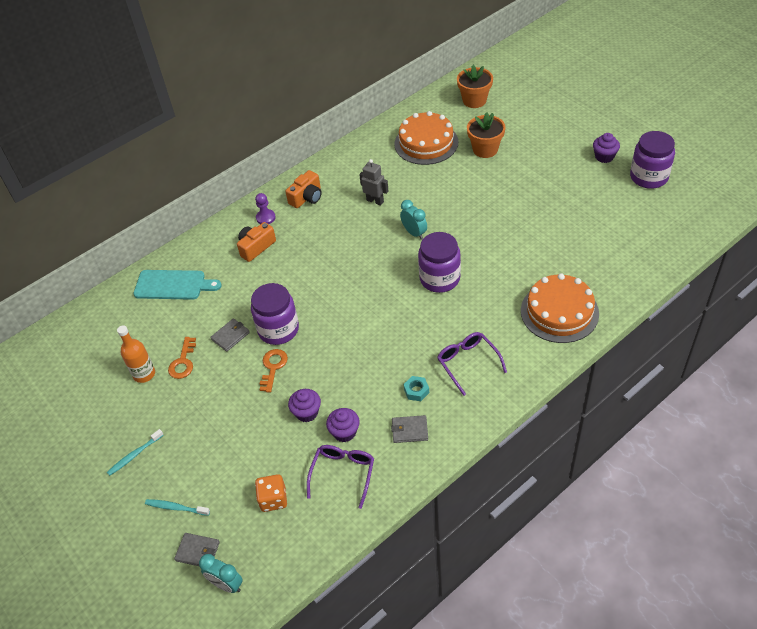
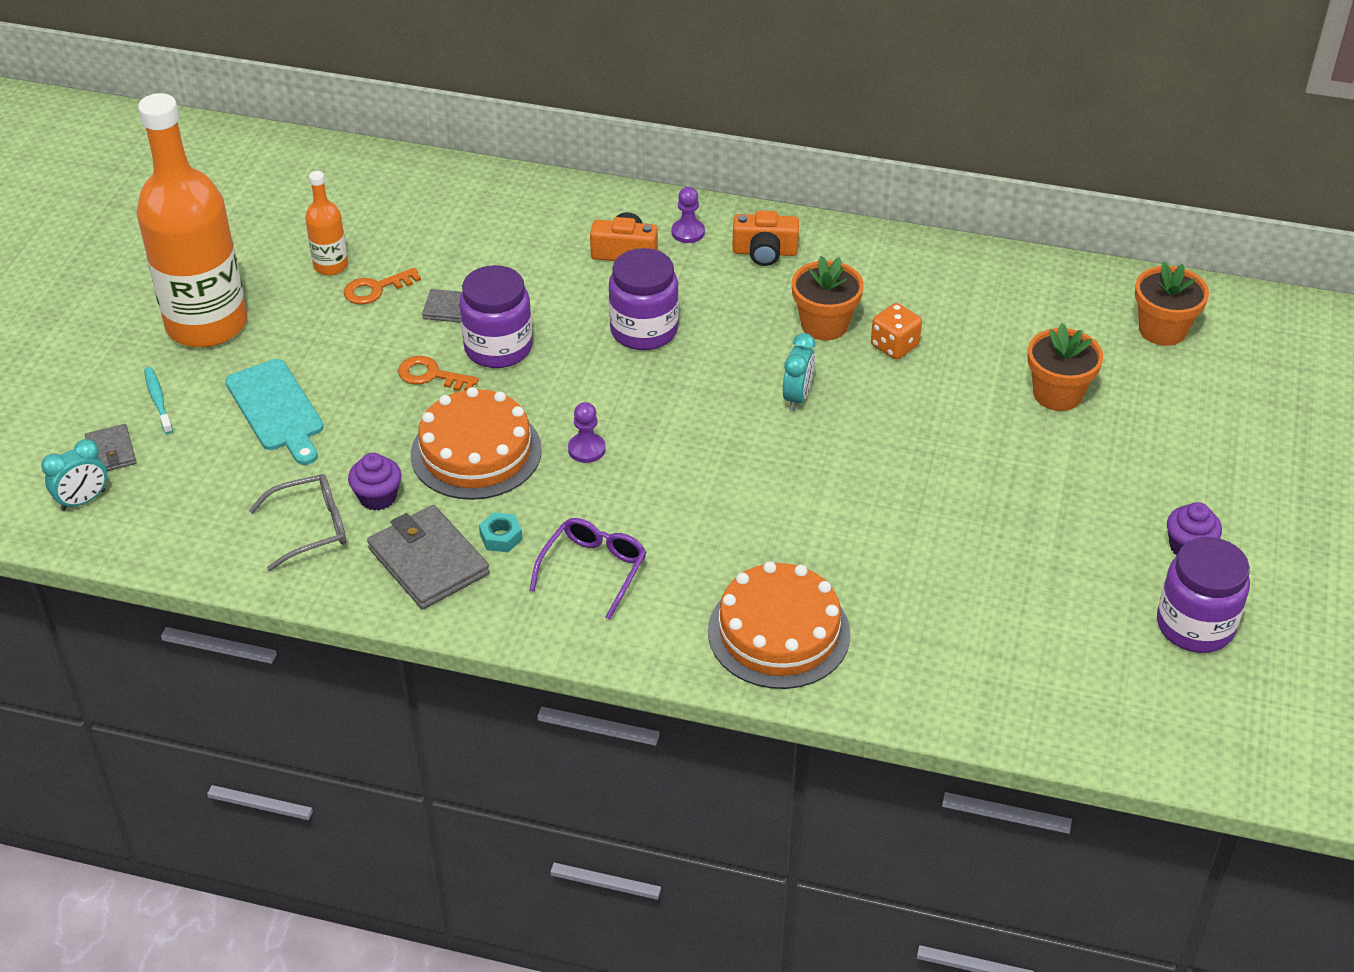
camera: 50 degrees right, 5 degrees down
turquoise toothbrush [107,429,163,476] -> orange bottle [137,93,247,348]
turquoise cutting board [133,270,222,300] -> turquoise cutting board moved to [225,359,324,465]
turquoise clock [199,554,243,593] -> turquoise clock turned 120 degrees counterclockwise [41,439,107,511]
orange dice [255,474,287,512] -> orange dice moved to [871,303,922,359]
orange key [260,349,288,392] -> orange key turned 135 degrees counterclockwise [398,356,479,391]
purple cupcake [288,389,321,422] -> none
purple glasses [307,445,374,509] -> grey glasses [249,474,346,571]
grey robot [359,159,388,206] -> orange flower pot [792,256,864,340]
grey wallet [391,415,428,443] -> grey wallet [367,505,490,609], size x1.82
orange cake [394,111,458,165] -> orange cake moved to [411,387,542,500]
purple jar [418,232,461,293] -> purple jar moved to [609,248,679,350]
none -> purple pawn [568,402,606,463]

